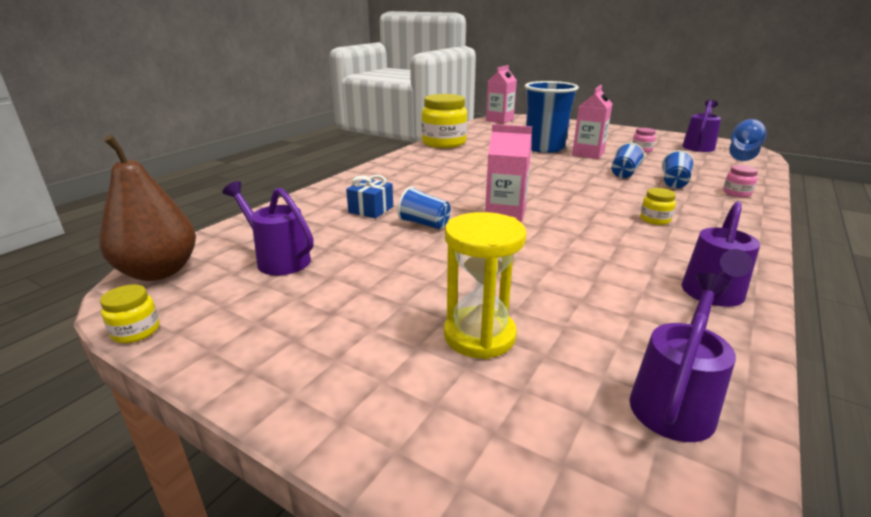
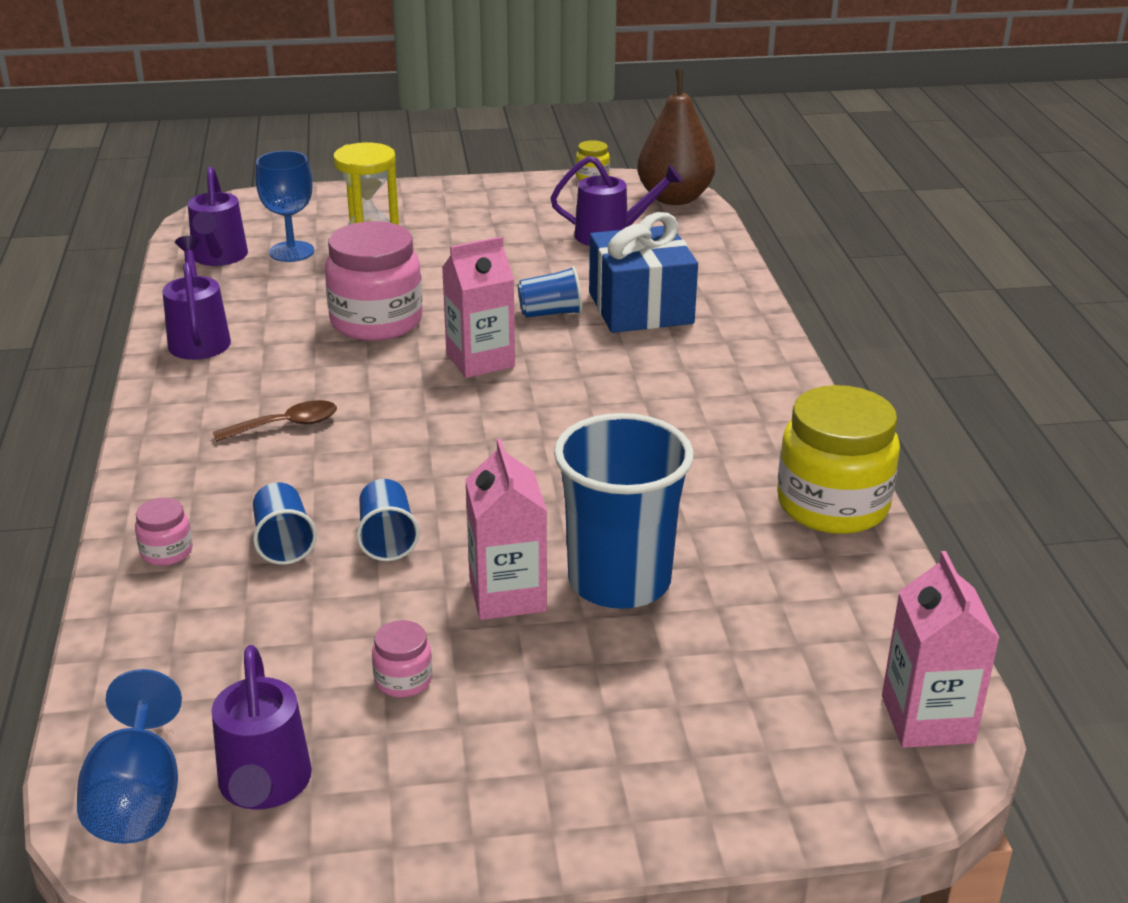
camera: 140 degrees right, 5 degrees up
blue gift [346,175,393,218] -> blue gift [589,212,698,333], size x1.88
yellow jar [640,188,676,225] -> brown spoon [213,400,337,442]
none -> blue goblet [256,151,314,262]
none -> pink jar [325,221,423,341]

